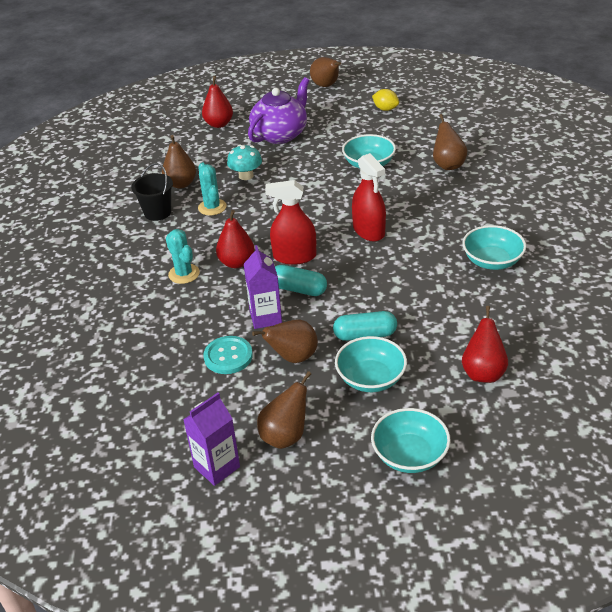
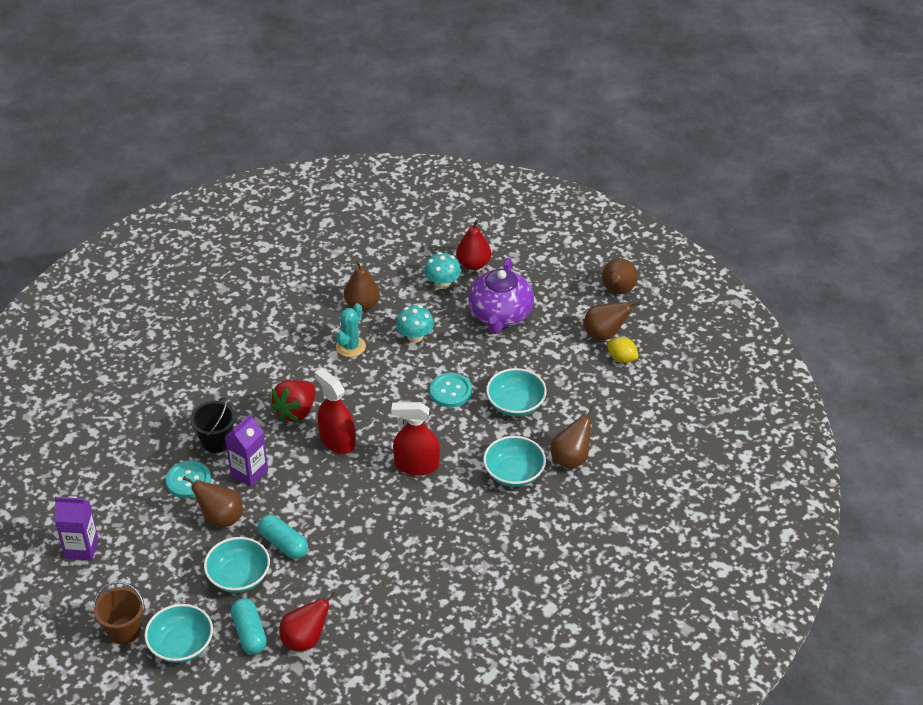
camera: 45 degrees right, 5 degrees up
black bucket [131,163,173,221] -> black bucket moved to [190,397,236,453]
turquoise cactus [166,229,200,284] -> none
red pear [216,210,255,268] -> red strawberry [270,380,316,422]
purple teapot [248,77,310,144] -> purple teapot turned 105 degrees clockwise [468,258,534,334]
brown pear [257,371,311,449] -> brown pear moved to [584,301,641,340]
turquoise capsule [275,265,327,296] -> turquoise capsule moved to [231,598,267,654]
red spray bottle [352,153,386,241] -> red spray bottle turned 75 degrees clockwise [391,402,440,475]
yellow lemon [372,89,399,111] -> yellow lemon turned 45 degrees counterclockwise [607,337,638,363]
turquoise bowl [462,225,526,270] -> turquoise bowl moved to [483,436,546,487]
none -> brown bucket [93,581,145,644]
none -> turquoise mushroom [424,252,461,289]
none -> turquoise button [430,373,472,407]

